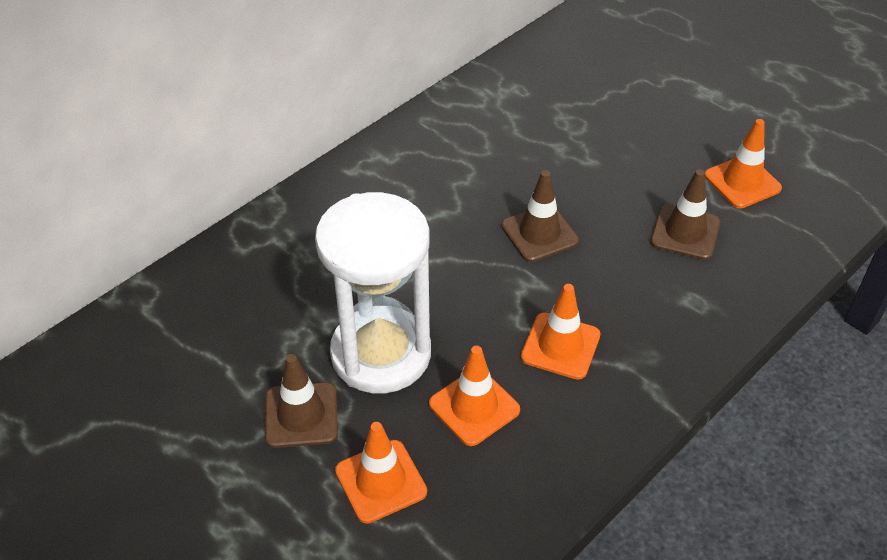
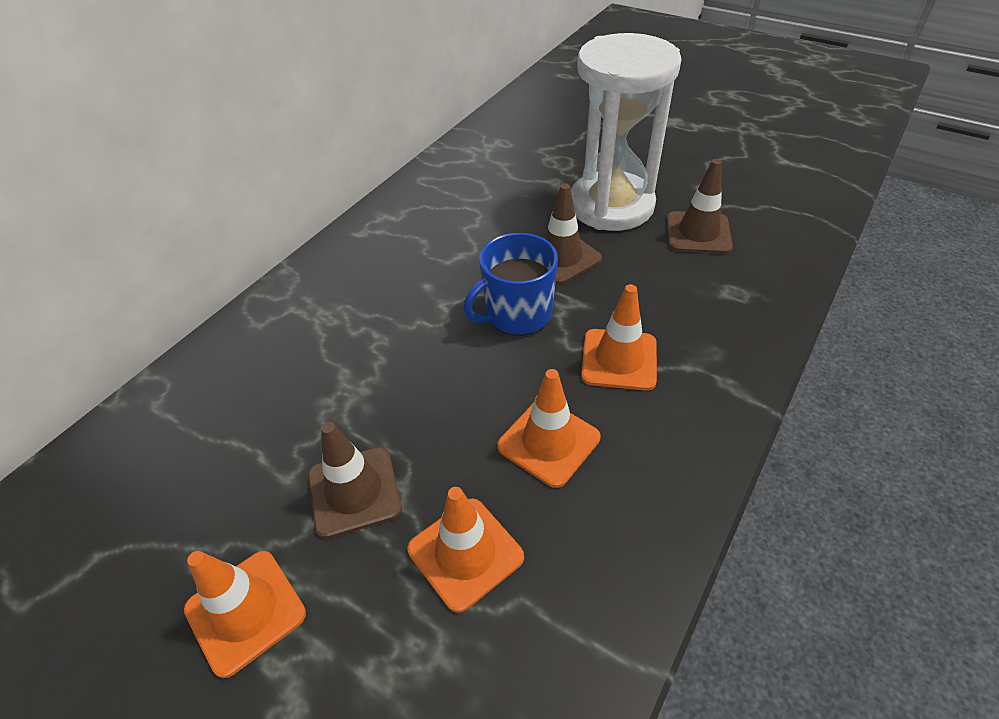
camera: 10 degrees left, 0 degrees up
white hourglass [315,192,431,394] -> white hourglass moved to [571,33,682,231]
orange traffic cone [705,119,782,208] -> orange traffic cone moved to [184,551,306,678]
none -> blue mug [463,233,558,336]

